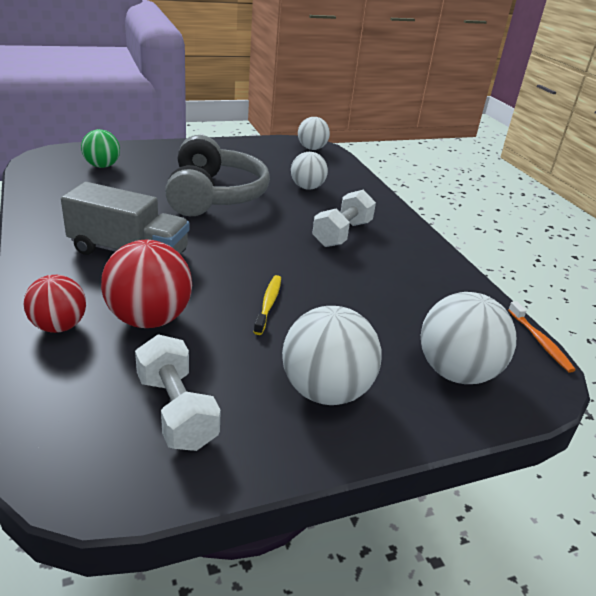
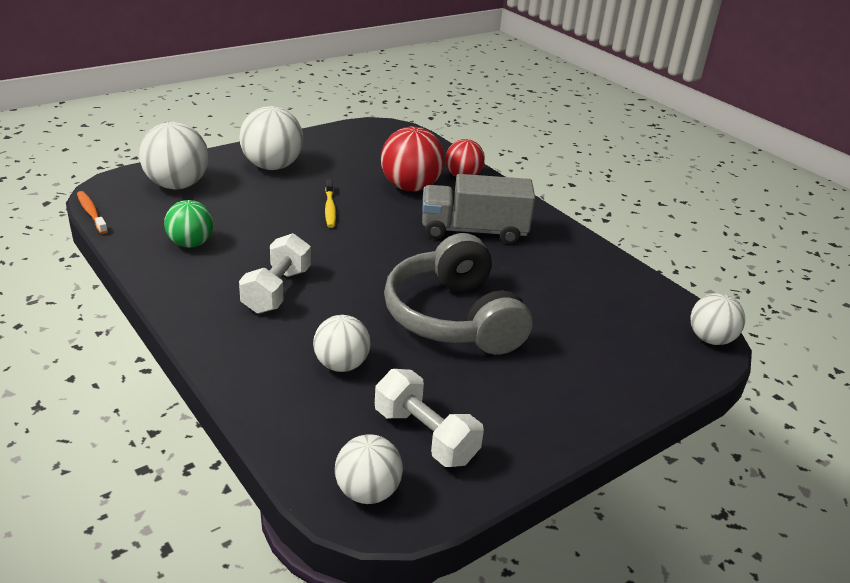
camera: 165 degrees right, 0 degrees up
green ball [81,129,120,168] -> green ball moved to [164,200,214,248]
white dumbbell [135,335,221,451] -> white dumbbell moved to [375,369,484,467]
none -> white ball [691,293,745,345]

